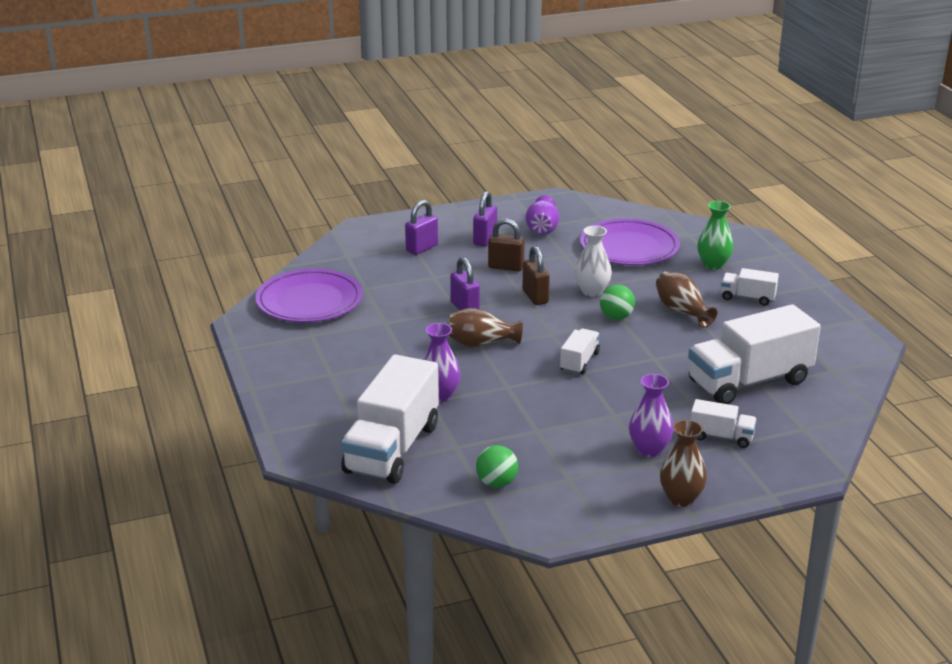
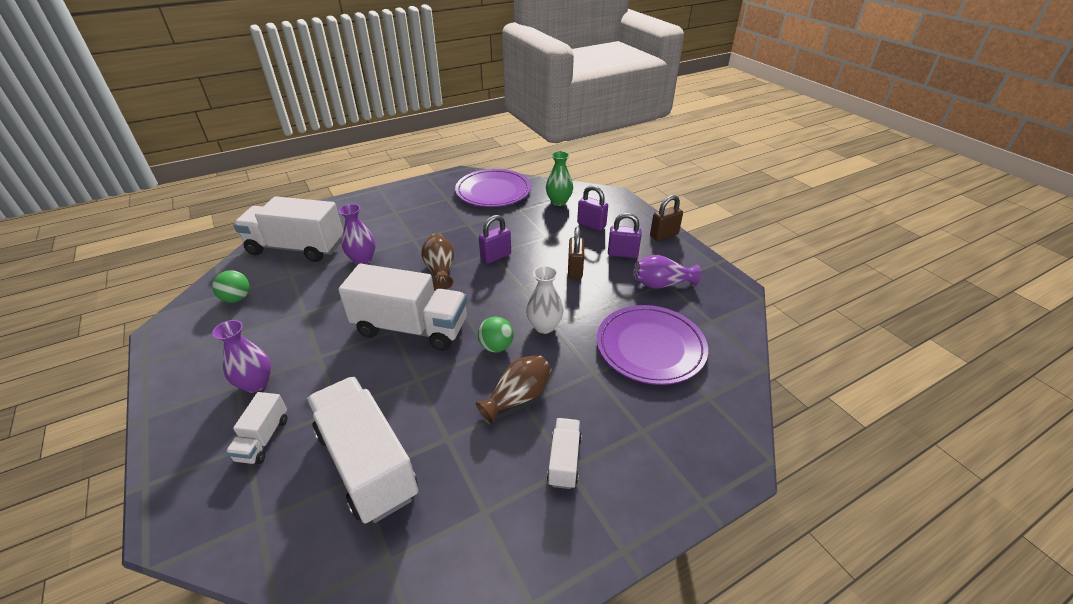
camera: 80 degrees right, 10 degrees up
brown padlock [522,246,550,305] -> brown padlock moved to [650,195,683,241]
white truck [560,328,600,374] -> white truck [338,264,467,351], size x2.09
brown vase [660,420,707,507] -> none
green vase [697,201,733,270] -> green vase moved to [546,151,573,206]

